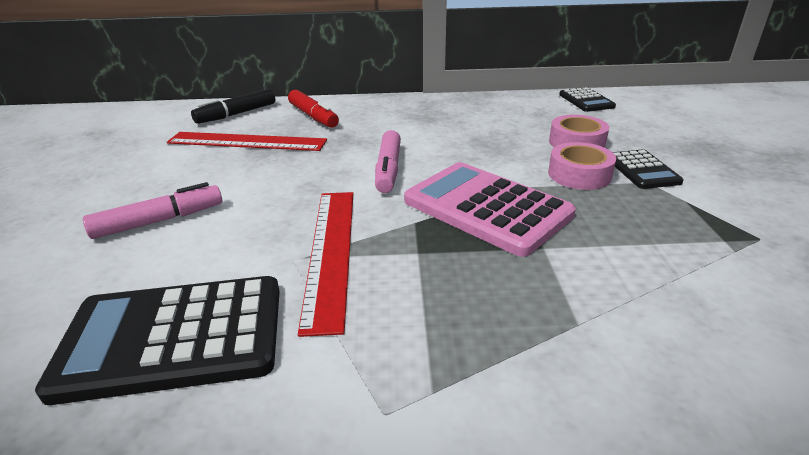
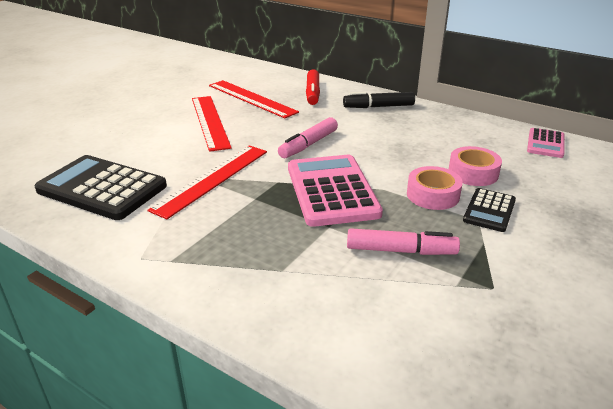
camera: 35 degrees right, 0 degrees up
pink marker [83,182,222,239] -> pink marker moved to [347,228,460,255]
black marker [191,89,275,124] -> black marker moved to [343,92,415,108]
black calculator [559,87,616,112] -> pink calculator [527,128,565,158]
none -> red ruler [192,96,232,152]

